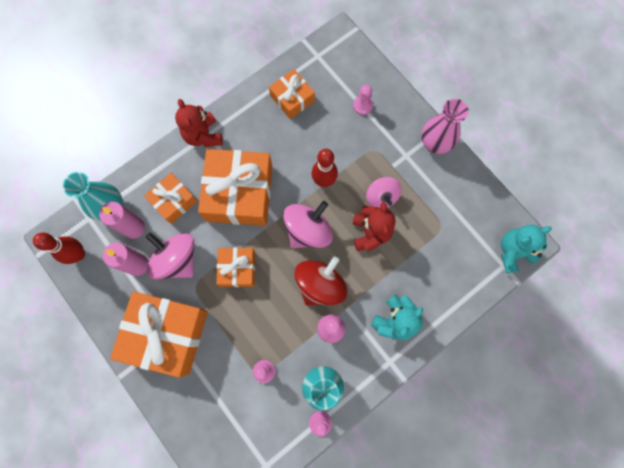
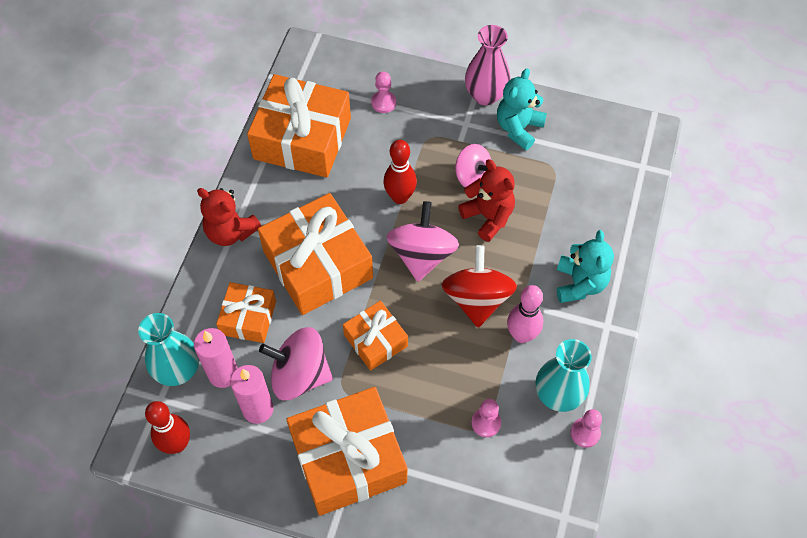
camera: 35 degrees left, 15 degrees down
orange gift [269,69,315,119] -> orange gift [247,74,351,178], size x1.84
turquoise teddy bear [501,225,552,273] -> turquoise teddy bear moved to [497,69,547,150]

